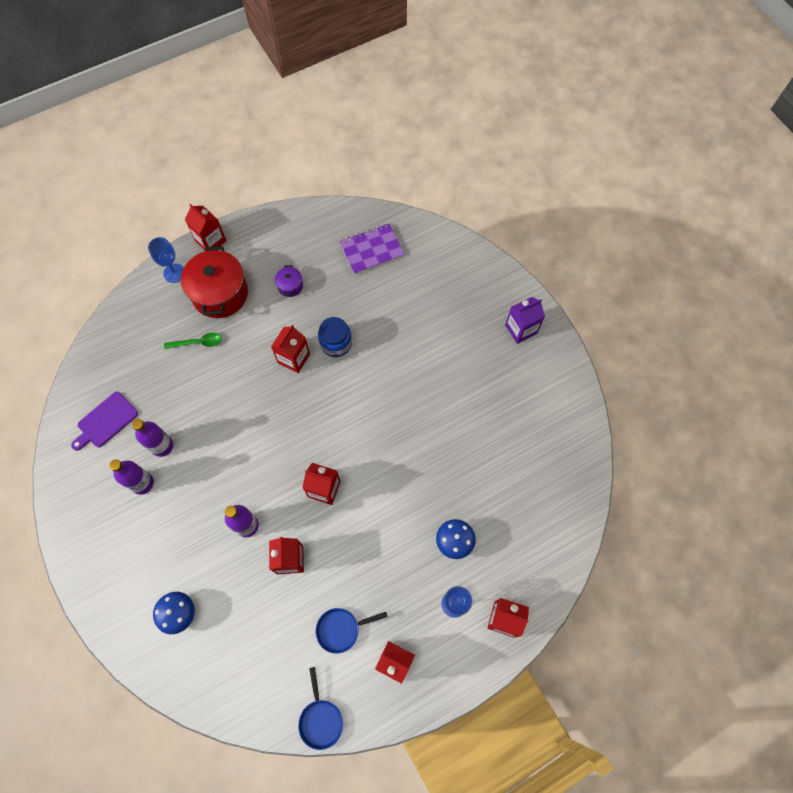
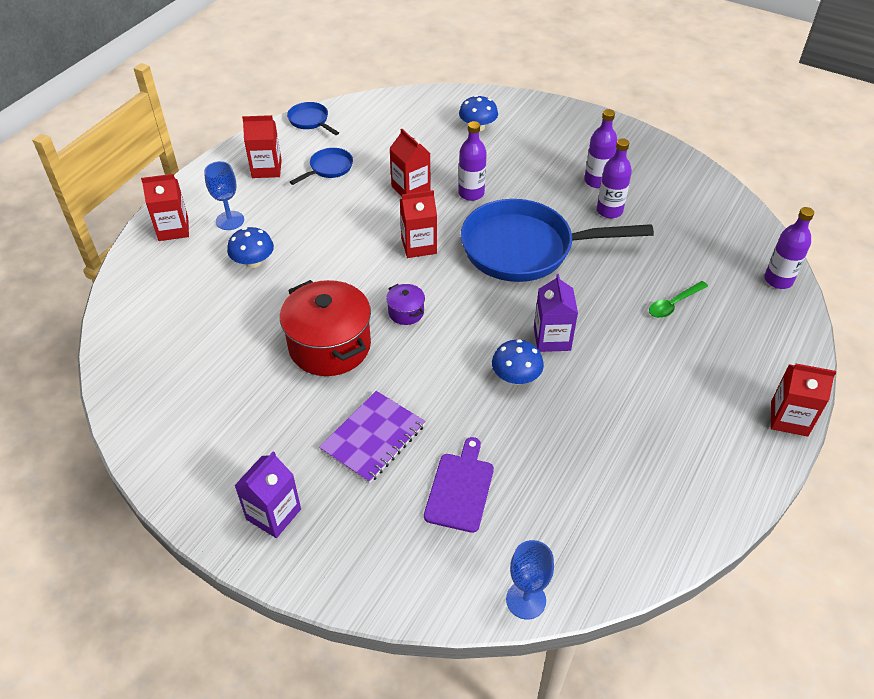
camera: 150 degrees right, 20 degrees down
purple cutting board [71,392,138,451] -> purple cutting board moved to [424,437,494,533]
blue goblet [148,237,184,283] -> blue goblet moved to [506,540,554,620]
red pot [181,246,248,318] -> red pot moved to [280,280,371,376]
red carton [271,325,310,373] -> purple carton [534,274,578,352]
purple pot [275,265,303,297] -> purple pot moved to [386,284,425,325]
blue jar [318,317,352,357] -> blue mushroom [492,339,544,384]
purple notebook [339,224,405,275] -> purple notebook moved to [319,391,426,484]
none -> blue pan [461,199,654,282]
none -> purple bottle [764,207,814,289]

